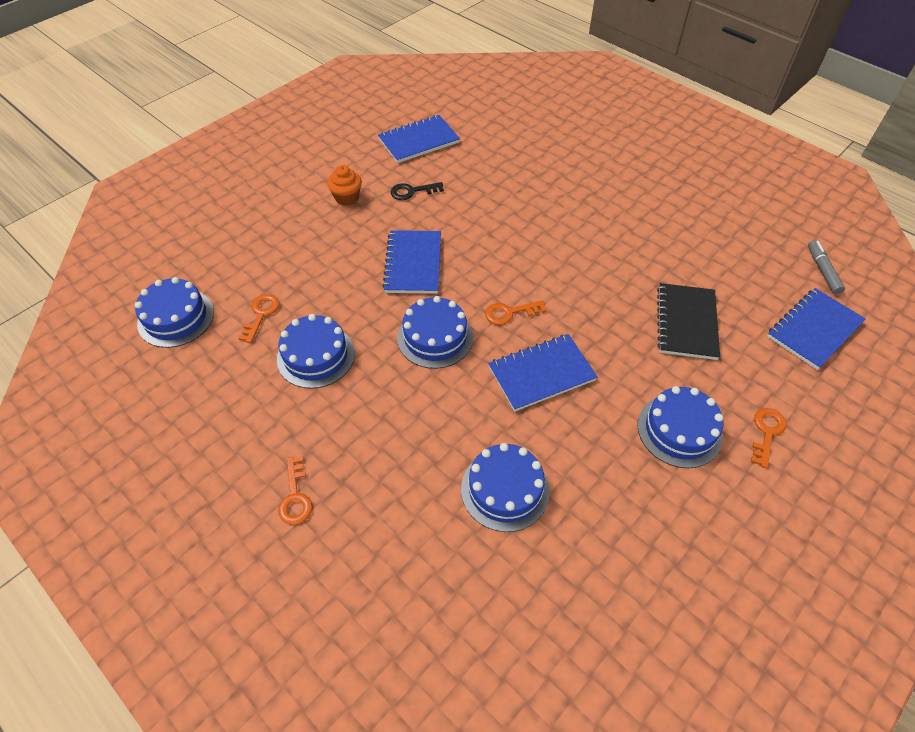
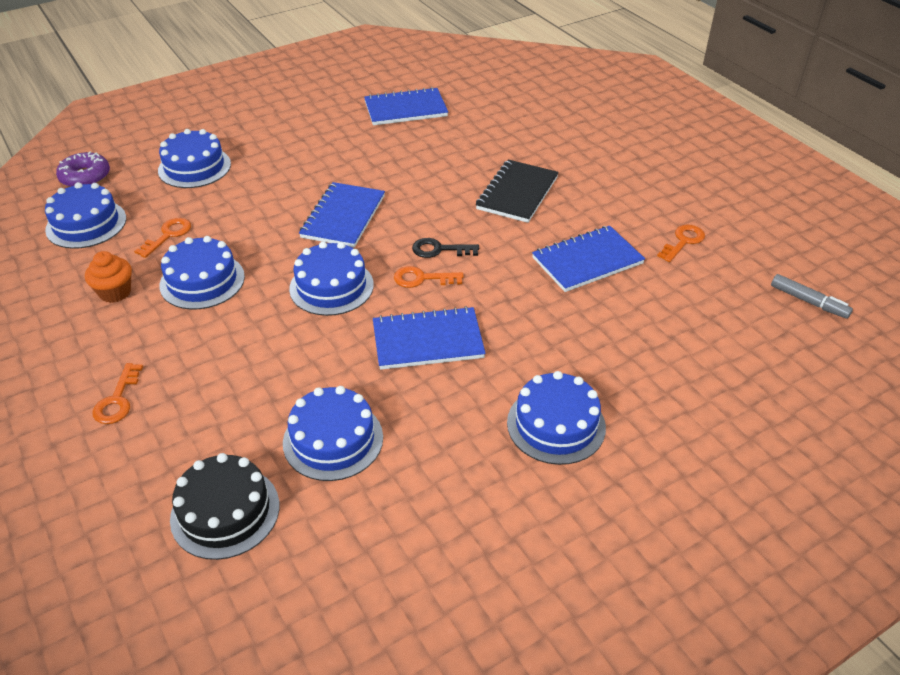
camera: 15 degrees right, 10 degrees down
orange cupcake [327,165,362,206] -> orange cupcake moved to [85,251,132,303]
black key [391,182,444,200] -> black key moved to [412,238,479,258]
black notebook [657,283,720,360] -> black notebook moved to [476,160,559,223]
orange key [751,408,786,468] -> orange key moved to [657,225,705,262]
blue notebook [767,288,866,370] -> blue notebook moved to [532,226,645,292]
grey marker [808,240,845,294] -> grey marker turned 120 degrees clockwise [771,274,853,319]
none -> purple donut [56,151,110,187]
none -> blue cake [158,129,231,188]
none -> black cake [170,453,279,560]

